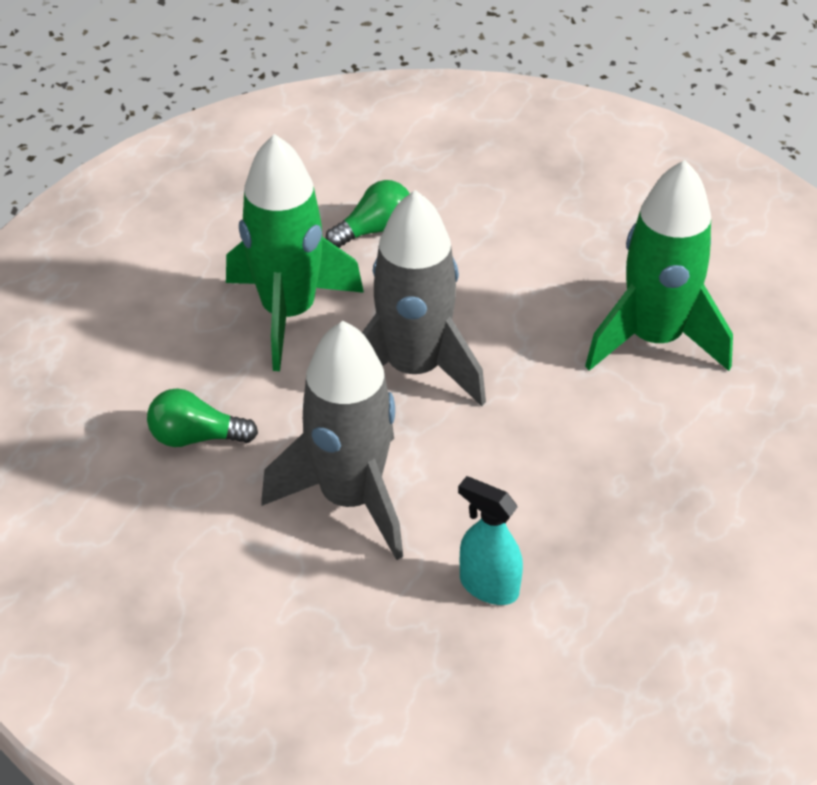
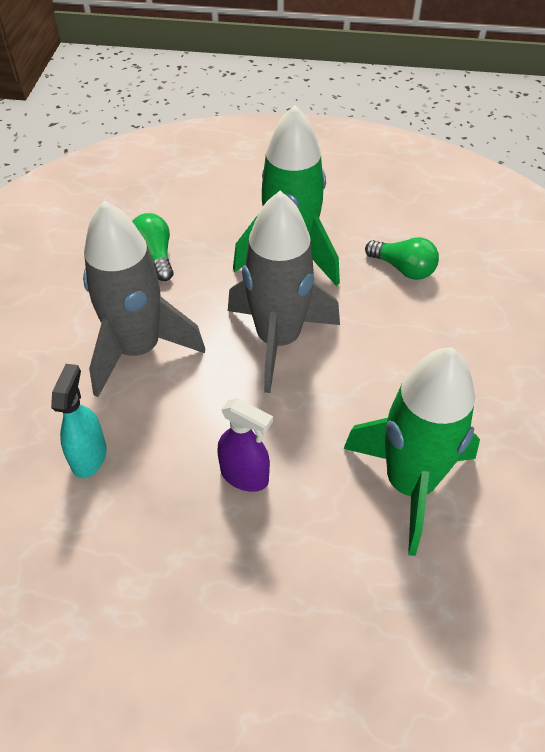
camera: 65 degrees right, 5 degrees up
none -> purple spray bottle [217,398,273,492]

